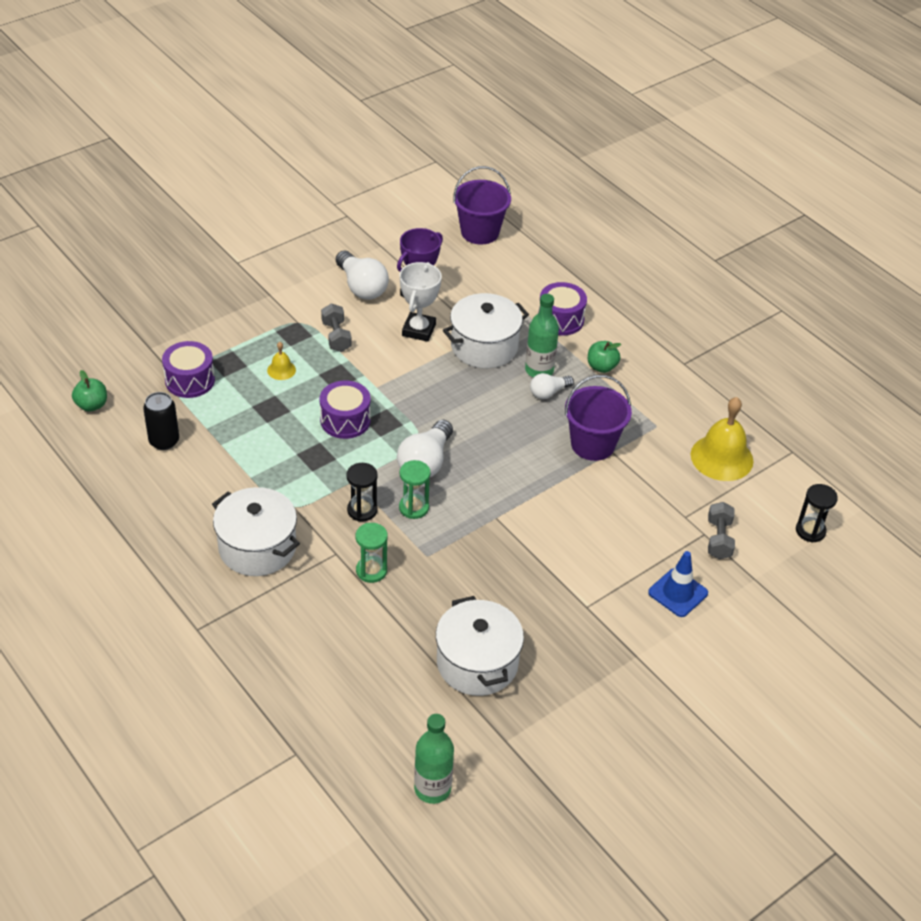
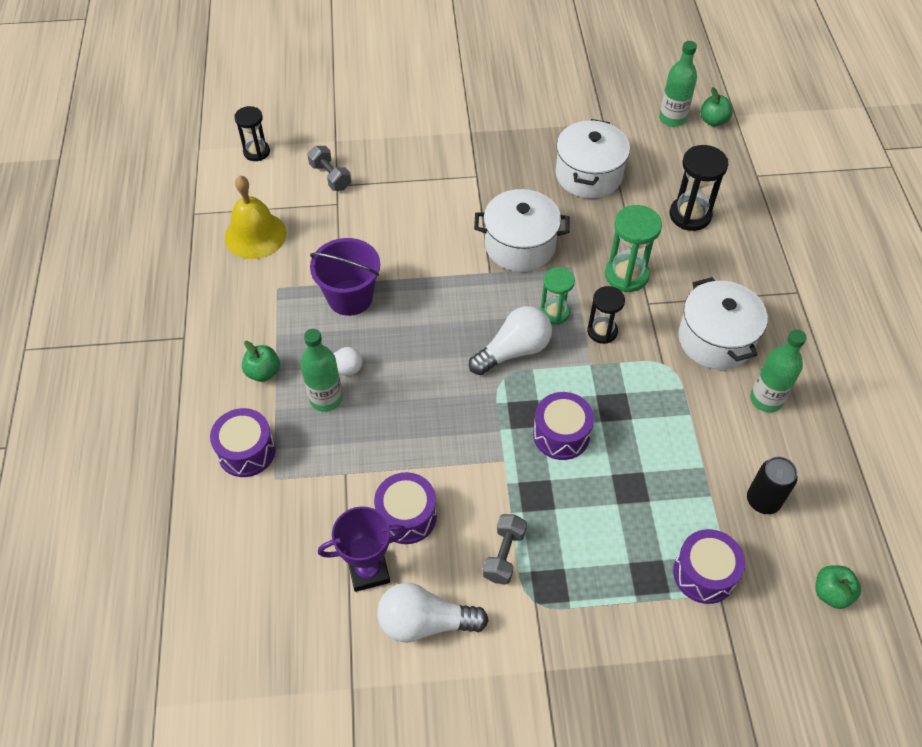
camera: 145 degrees left, 10 degrees up
yellow bell [267,342,296,380] -> none
white light bulb [336,251,389,300] -> white light bulb turned 90 degrees counterclockwise [377,583,489,643]
green hourglass [356,523,388,583] -> green hourglass [605,205,662,292], size x1.51
white trophy [400,262,442,342] -> purple drum [374,472,437,544]
white pot [443,293,529,368] -> white pot moved to [474,189,570,272]
purple bucket [453,166,511,245] -> none
blue traffic cone [648,551,708,617] -> none
grey dumbbell [708,502,735,560] -> grey dumbbell turned 75 degrees counterclockwise [307,146,351,191]
none -> black hourglass [669,145,728,231]
none -> green apple [700,87,733,126]
none -> green bottle [750,329,807,412]

